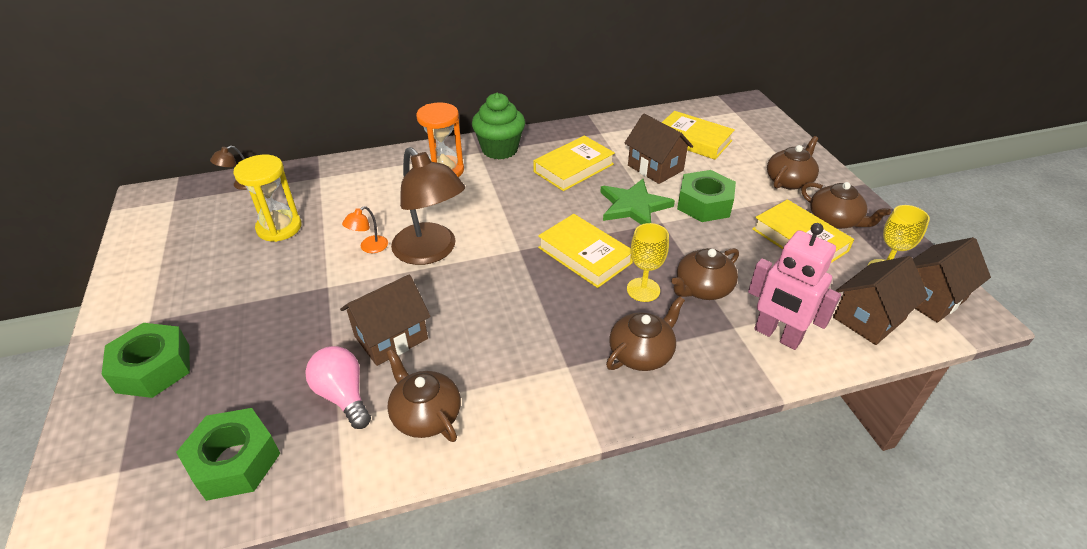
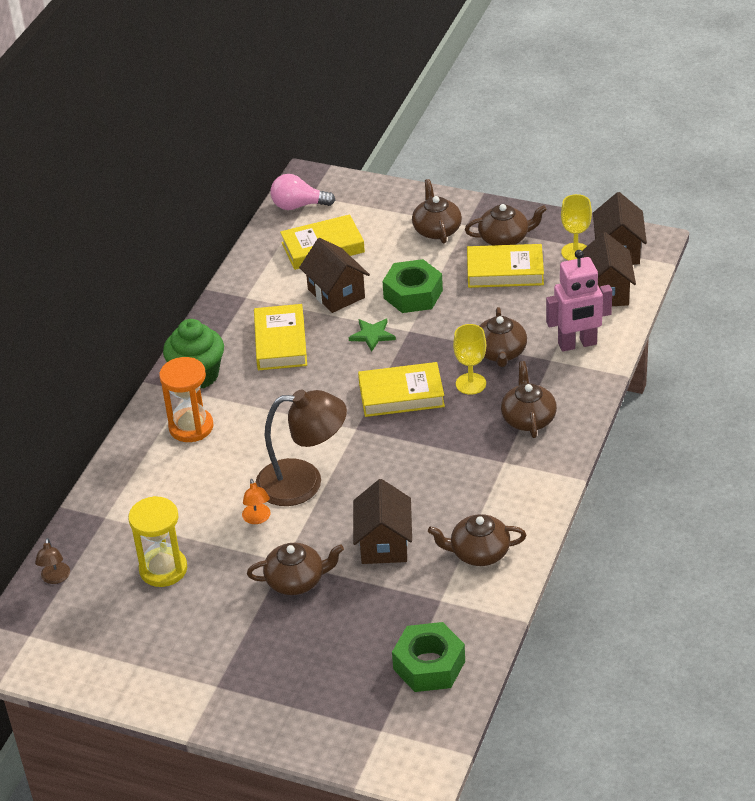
camera: 50 degrees left, 0 degrees up
green nut [101,323,190,398] -> none
pink light bulb [305,346,371,429] -> pink light bulb moved to [270,174,335,210]
green star [600,179,675,225] -> green star [349,319,396,352], size x0.60
brown house [625,114,693,184] -> brown house turned 60 degrees clockwise [299,238,370,313]
none -> brown teapot [247,543,344,595]

